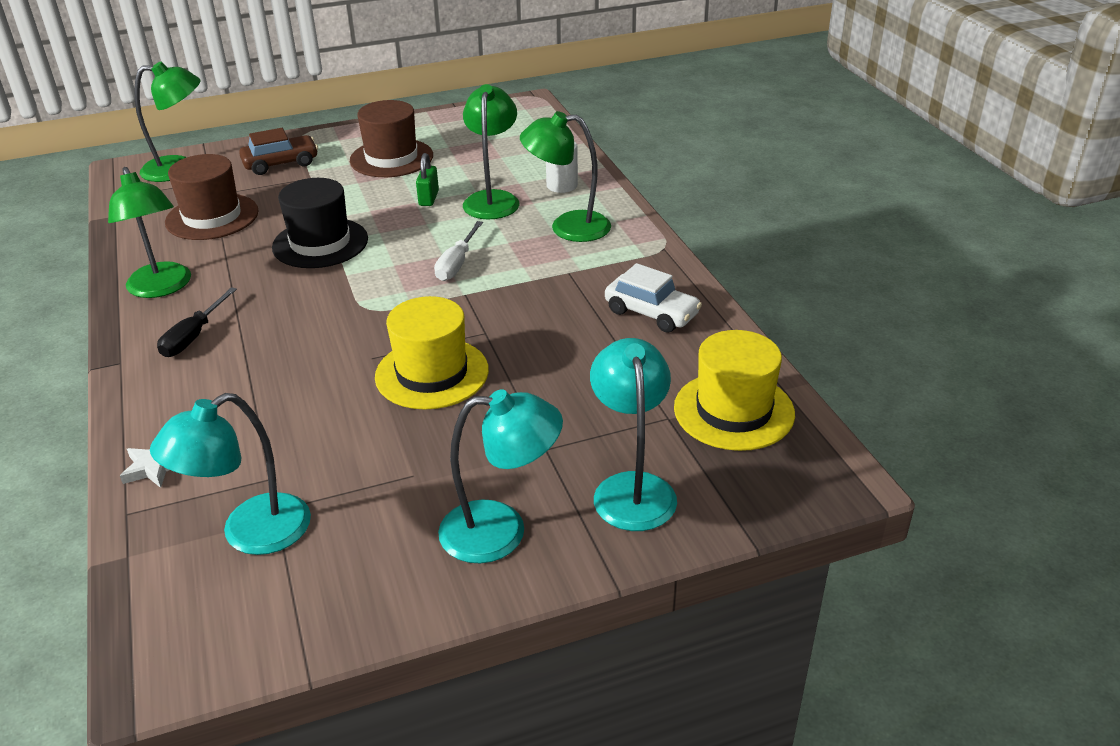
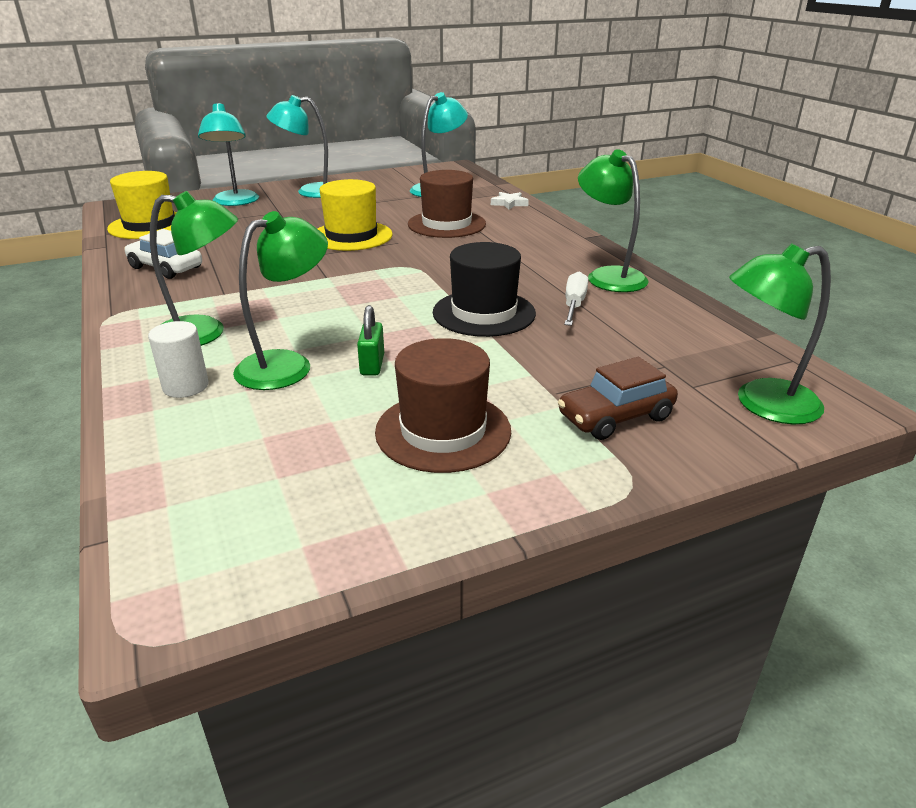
camera: 175 degrees right, 5 degrees down
black screwdriver [157,287,237,357] -> none
brown hat [165,154,259,240] -> brown hat moved to [408,170,486,238]
white screwdriver [434,221,483,281] -> white screwdriver moved to [564,272,588,326]
green lamp [463,84,520,219] -> green lamp turned 135 degrees counterclockwise [233,211,328,390]

